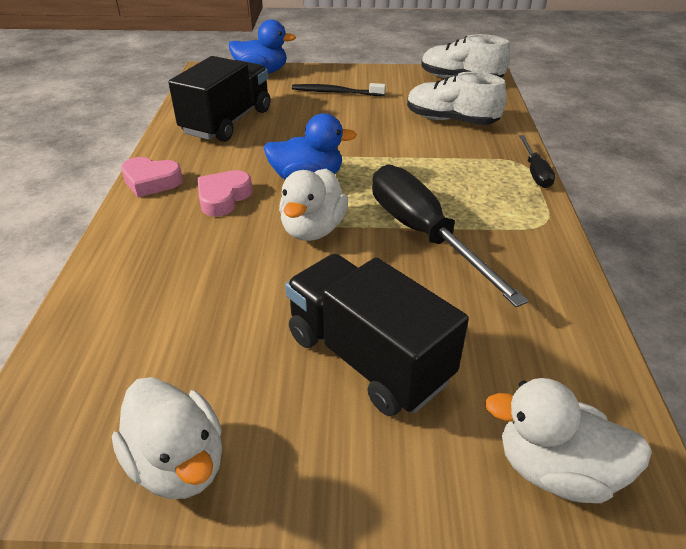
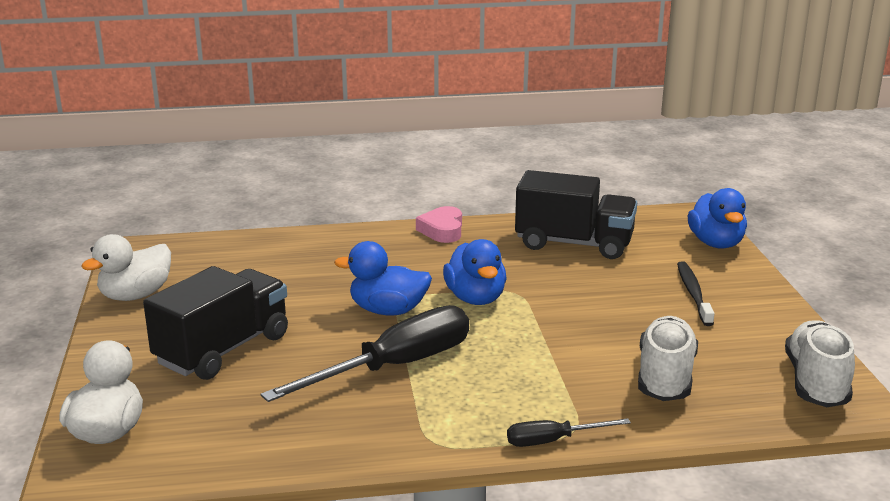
camera: 80 degrees right, 15 degrees down
pink heart [198,170,252,217] -> none
white duck [279,169,348,241] -> blue duck [334,241,432,315]

